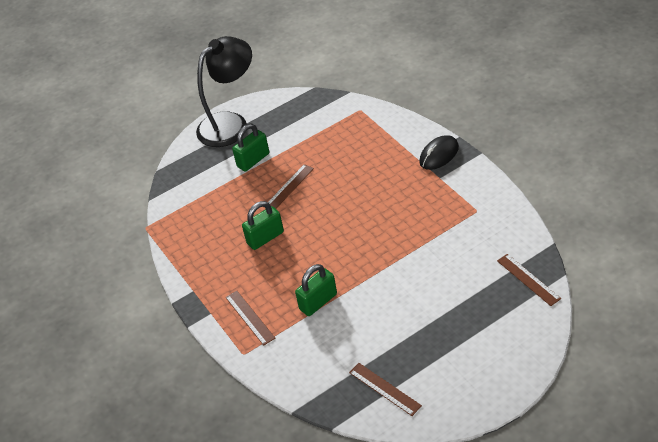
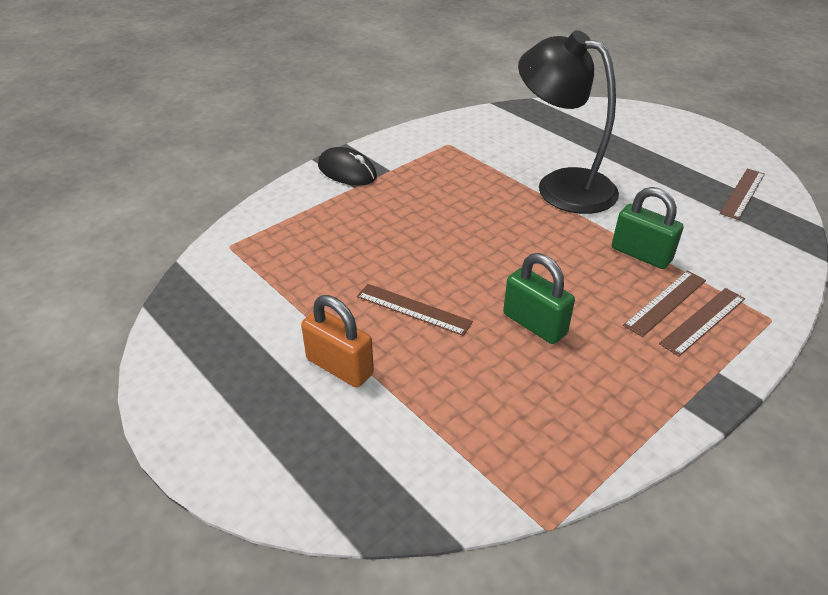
camera: 105 degrees left, 5 degrees down
black lamp [196,36,252,147] -> black lamp moved to [518,30,619,214]
green padlock [232,123,269,171] -> orange padlock [301,295,374,388]
brown ruler [497,254,561,306] -> brown ruler moved to [623,271,706,337]

